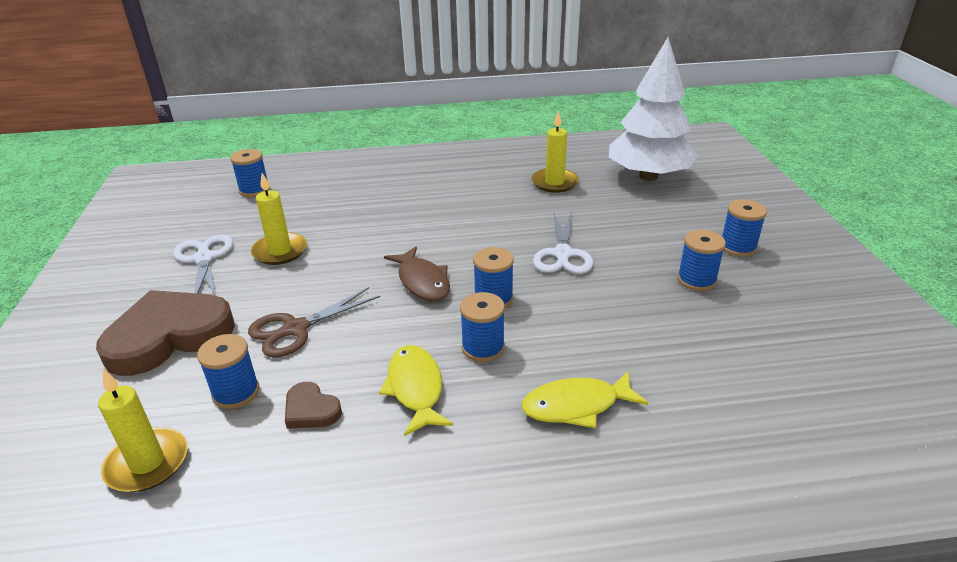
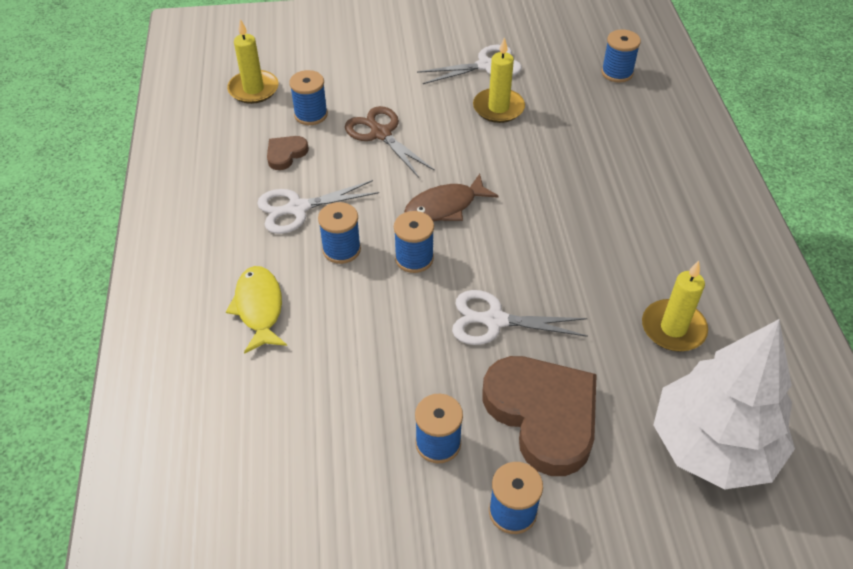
camera: 90 degrees right, 15 degrees up
brown heart [96,290,235,376] -> brown heart moved to [482,356,597,476]
yellow fish [379,345,453,436] -> white scissors [257,180,379,234]

